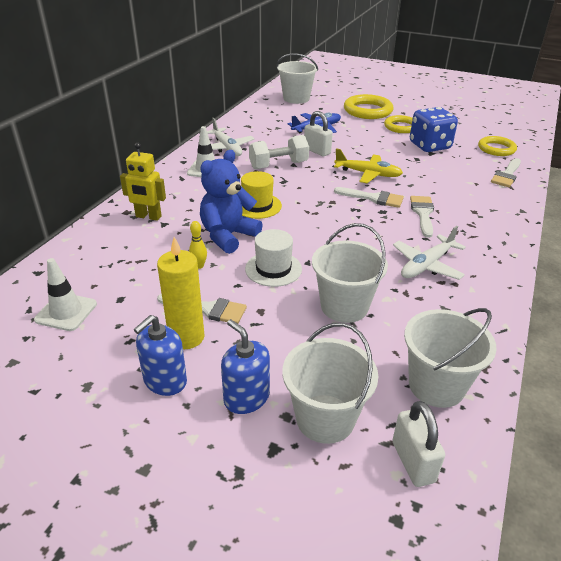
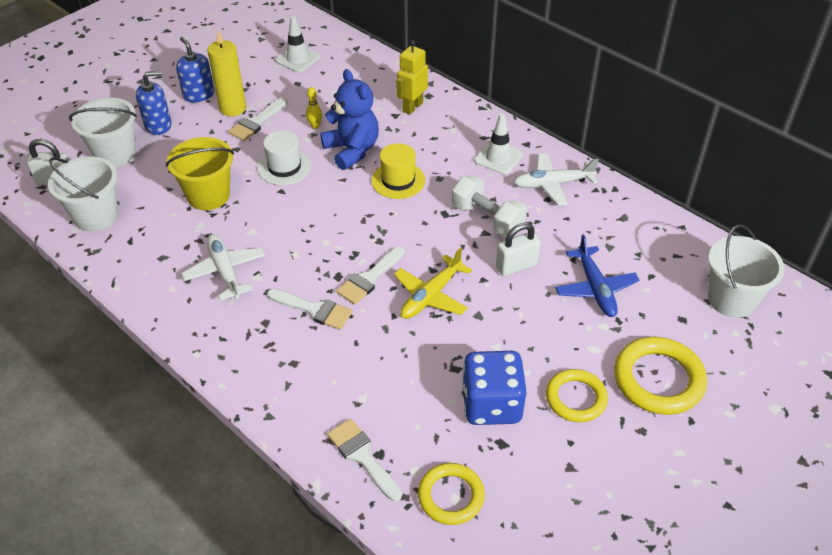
camera: 110 degrees right, 10 degrees up
white dumbbell [249,135,309,169] -> white dumbbell turned 45 degrees counterclockwise [452,175,527,237]
white bucket [312,223,388,323] -> yellow bucket [166,137,234,210]

